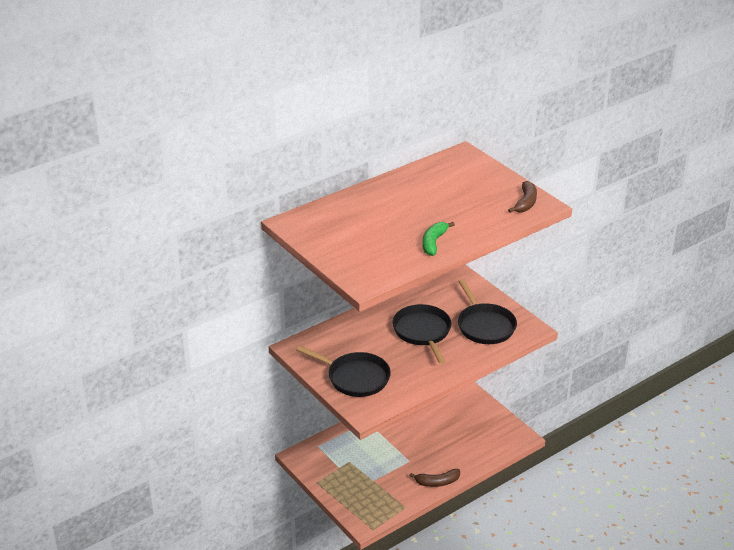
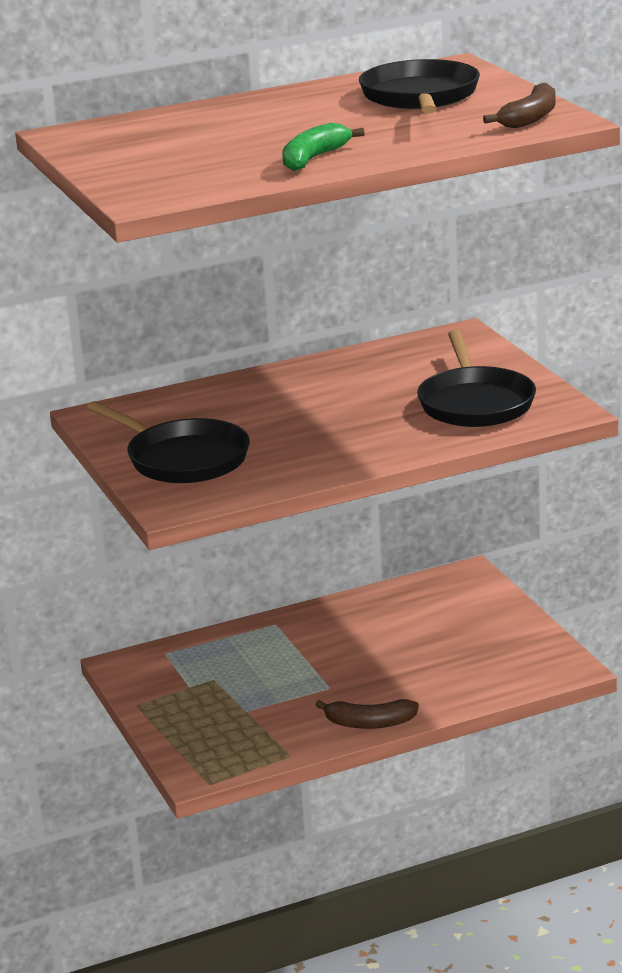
camera: 15 degrees right, 10 degrees down
black pan [392,304,452,364] -> black pan moved to [359,59,480,114]

